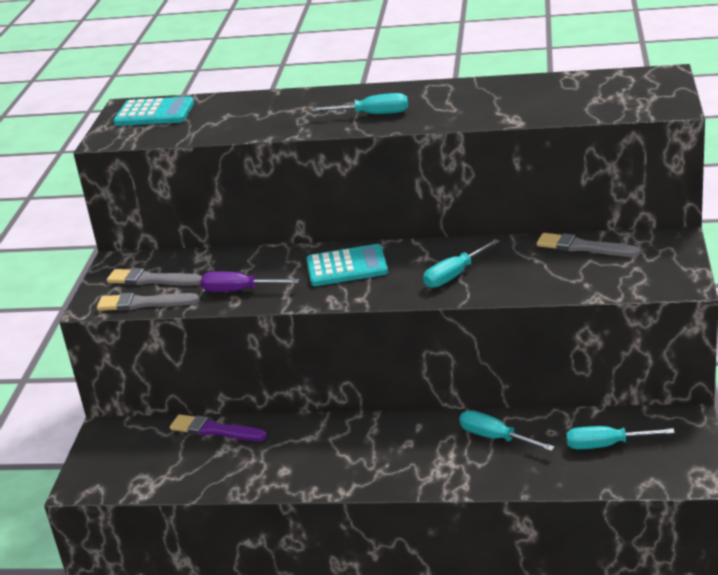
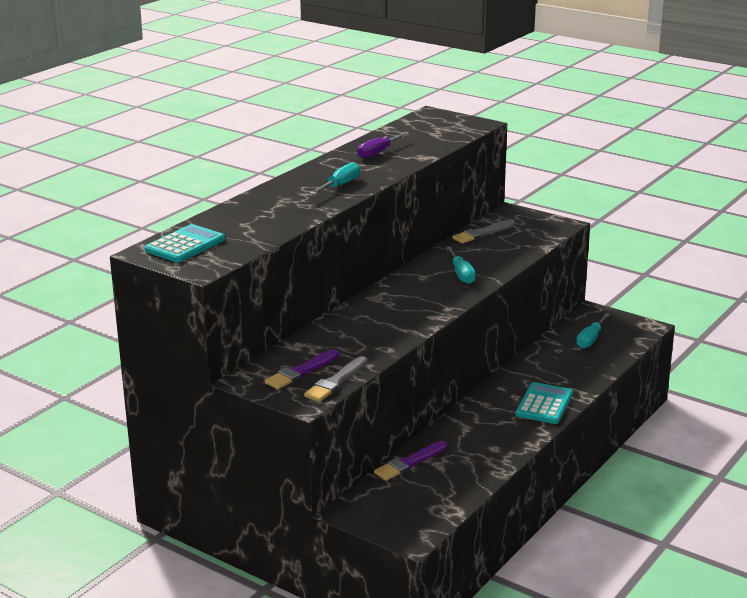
camera: 65 degrees left, 5 degrees down
grey brush [107,268,202,285] -> purple brush [265,349,339,389]
purple screwdriver [201,272,299,292] -> purple screwdriver moved to [357,132,409,159]
turquoise calculator [306,244,388,286] -> turquoise calculator moved to [516,382,573,424]
turquoise screwdriver [459,410,555,451] -> none

